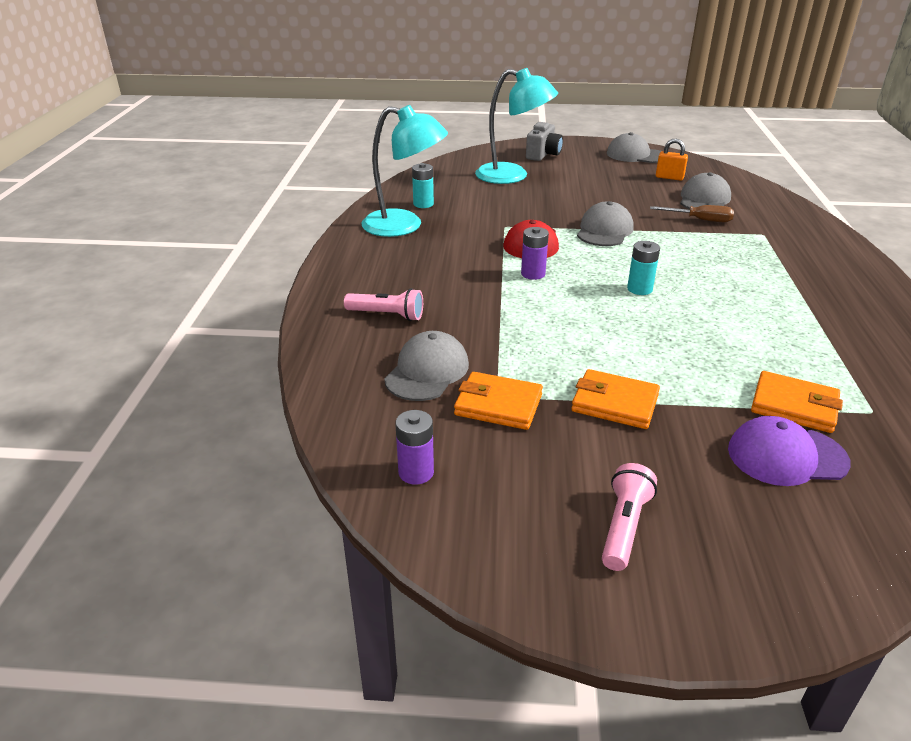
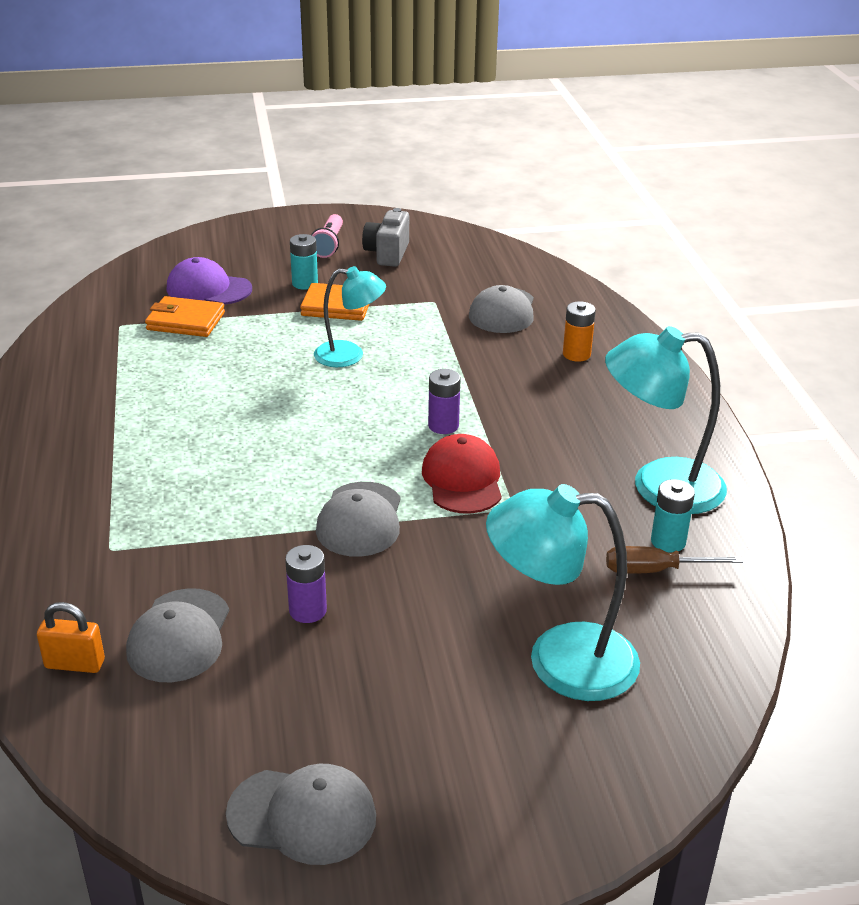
camera: 165 degrees right, 0 degrees up
pink flashlight [344,288,423,321] -> orange battery [563,301,596,362]
purple battery [395,410,434,485] -> purple battery moved to [285,545,327,623]
orange wallet [454,372,543,430] -> none
grey camera [526,122,563,161] -> grey camera moved to [362,208,409,267]
turquoise battery [627,241,660,295] -> turquoise battery moved to [290,234,318,290]
brown screwdriver [650,205,734,222] -> brown screwdriver moved to [606,546,743,574]
orange padlock [656,139,688,181] -> orange padlock moved to [37,602,105,673]
purple cap [728,416,850,486] -> purple cap turned 150 degrees counterclockwise [167,257,252,305]
none -> turquoise lamp [314,266,386,367]

